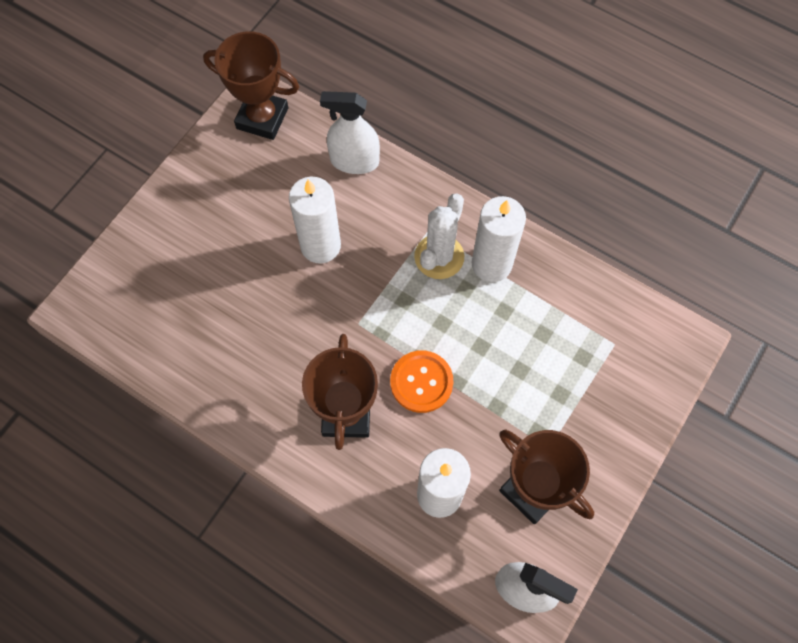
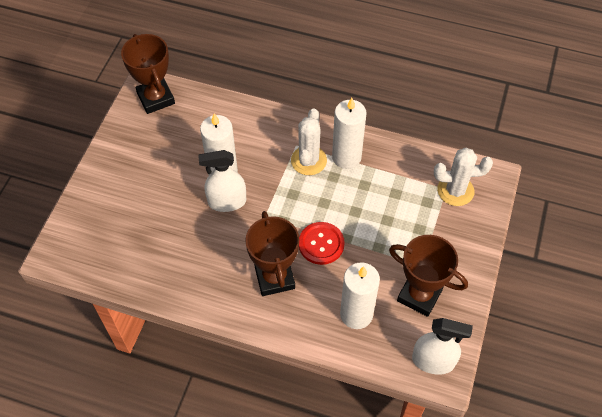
camera: 15 degrees left, 10 degrees down
brown trophy [203,31,299,140] -> brown trophy turned 60 degrees clockwise [121,34,175,114]
white spray bottle [320,91,380,174] -> white spray bottle moved to [198,150,246,212]
orange button [390,350,453,413] -> red button [299,222,345,265]
none -> white cactus [434,148,493,206]

